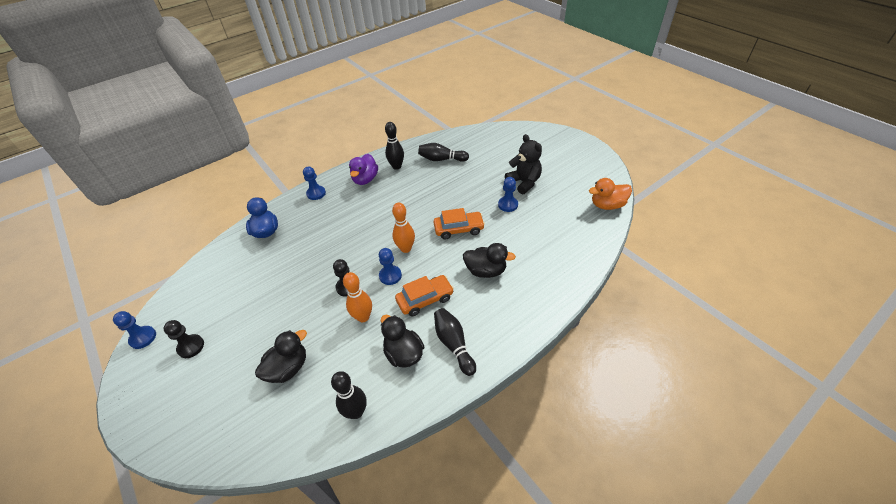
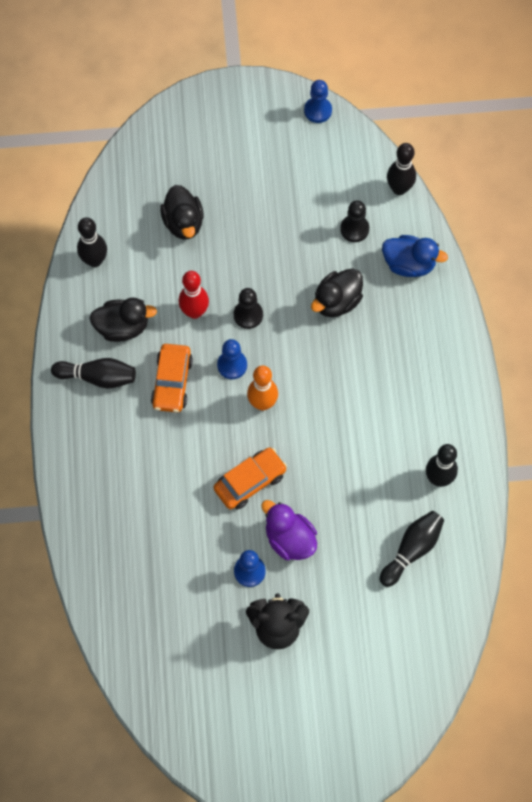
camera: 120 degrees right, 20 degrees up
black pawn [164,320,204,358] -> black pawn moved to [340,200,369,242]
blue pawn [303,166,326,200] -> none
orange bowling pin [343,272,372,322] -> red bowling pin [179,271,209,319]
purple duck [349,154,378,185] -> purple duck moved to [261,500,317,560]
orange car [434,208,485,240] -> orange car turned 150 degrees counterclockwise [213,448,287,510]
black duck [463,243,516,278] -> black duck moved to [311,268,363,317]
orange duck [589,178,632,210] -> none
none -> black bowling pin [387,143,416,195]

